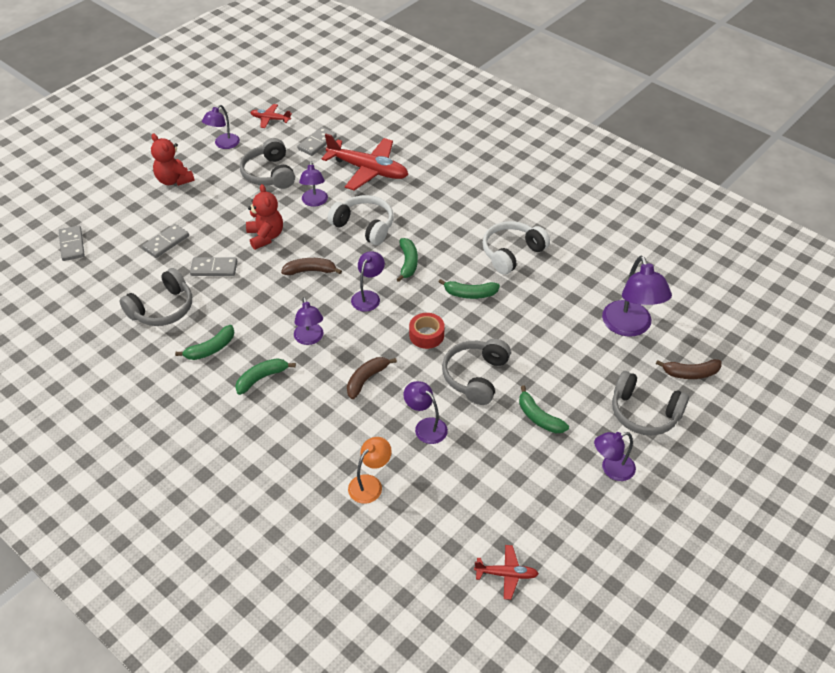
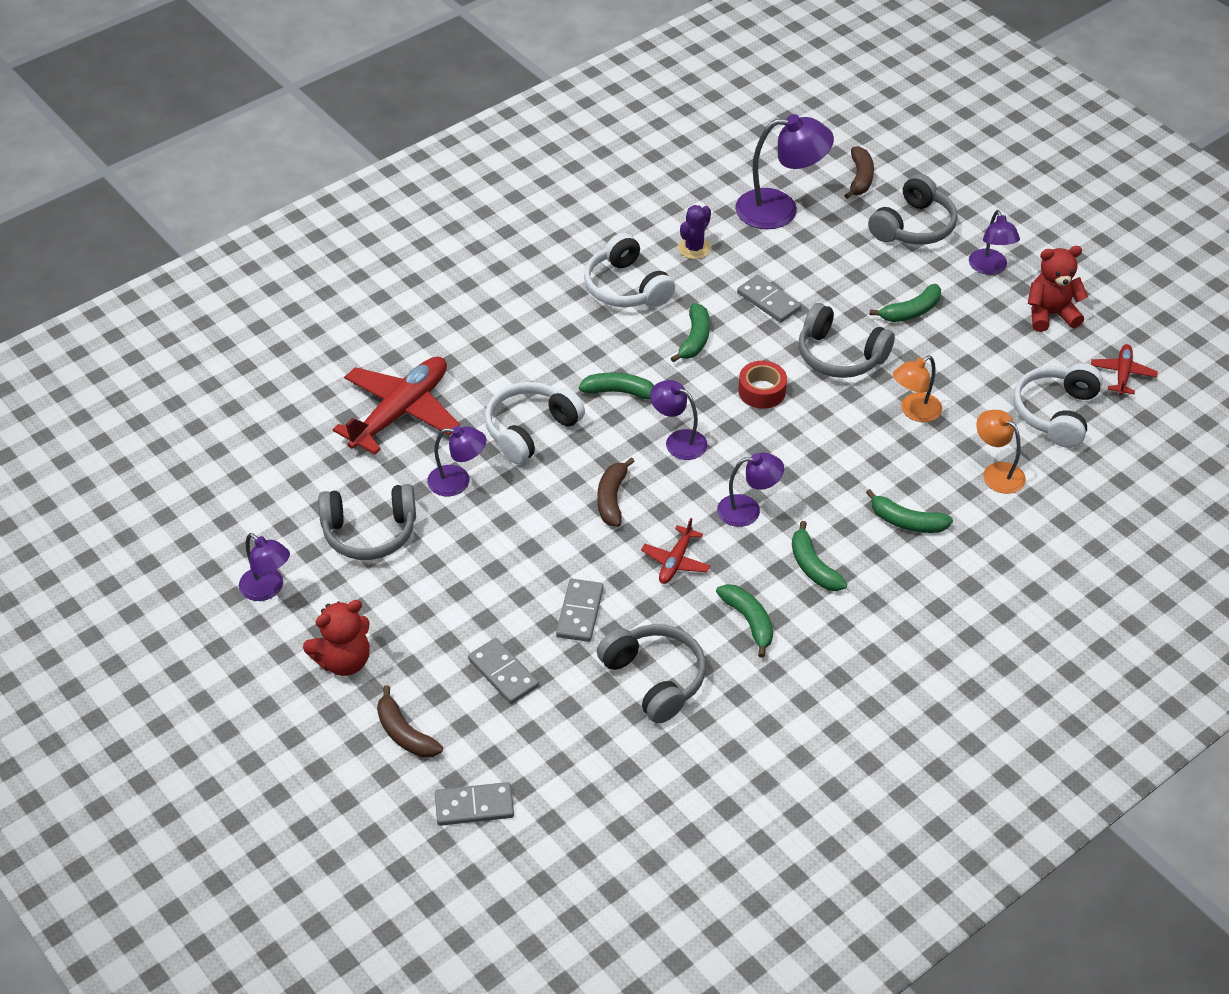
camera: 80 degrees left, 0 degrees up
red teddy bear [246,184,283,250] -> red teddy bear moved to [1028,246,1088,332]
red plane [250,104,292,128] -> red plane moved to [641,518,711,584]
grey domino [297,127,337,156] -> grey domino moved to [737,275,801,323]
brown banana [347,357,397,399] -> brown banana moved to [377,685,443,758]
purple lamp [404,381,448,444] -> orange lamp [893,356,942,422]
none -> purple cactus [678,205,711,259]
none -> green banana [866,489,953,533]
none -> white headphones [1013,363,1103,448]

